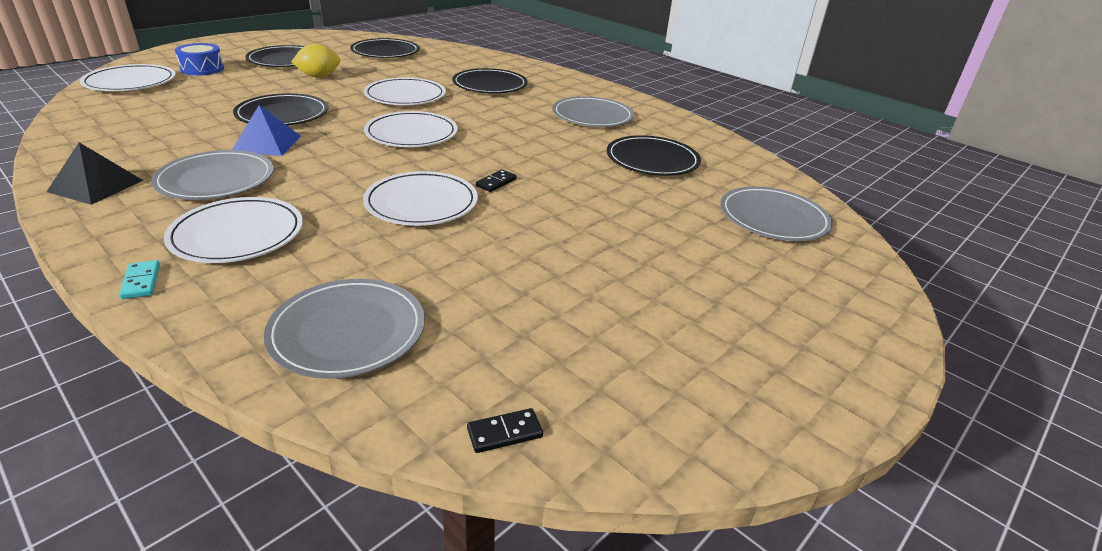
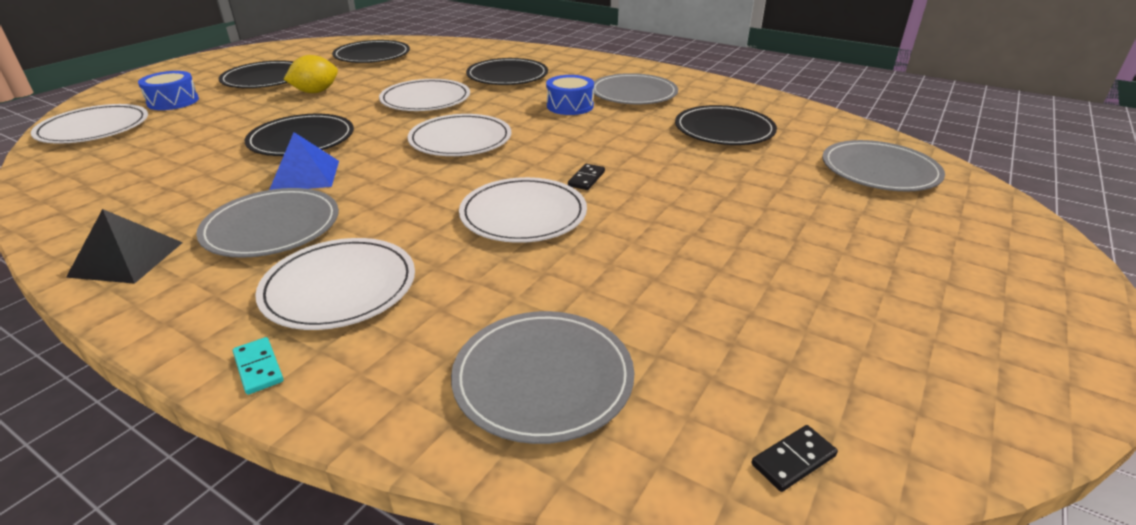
camera: 10 degrees left, 0 degrees up
none -> blue drum [546,75,594,115]

